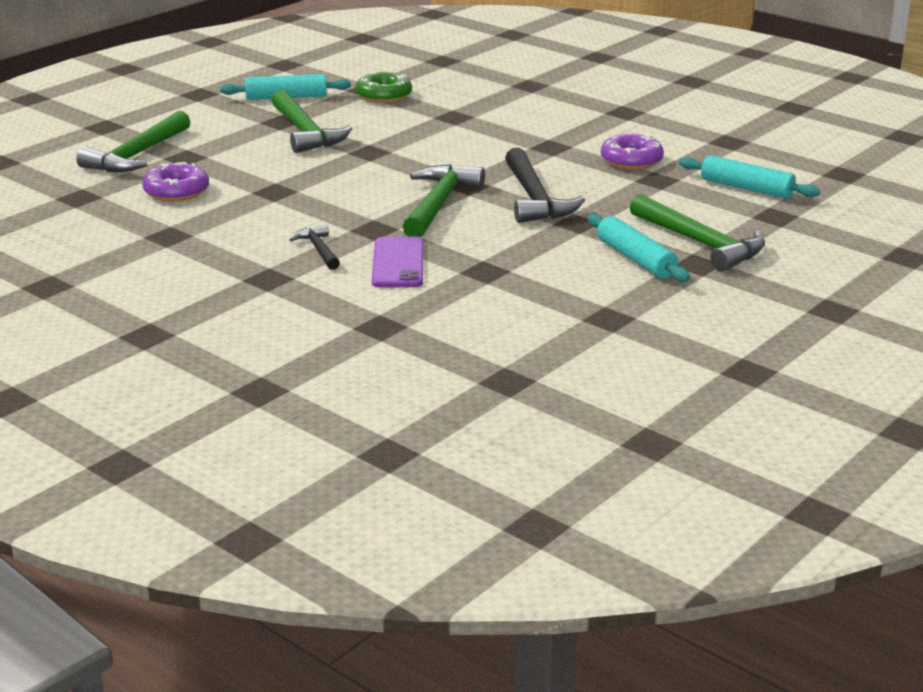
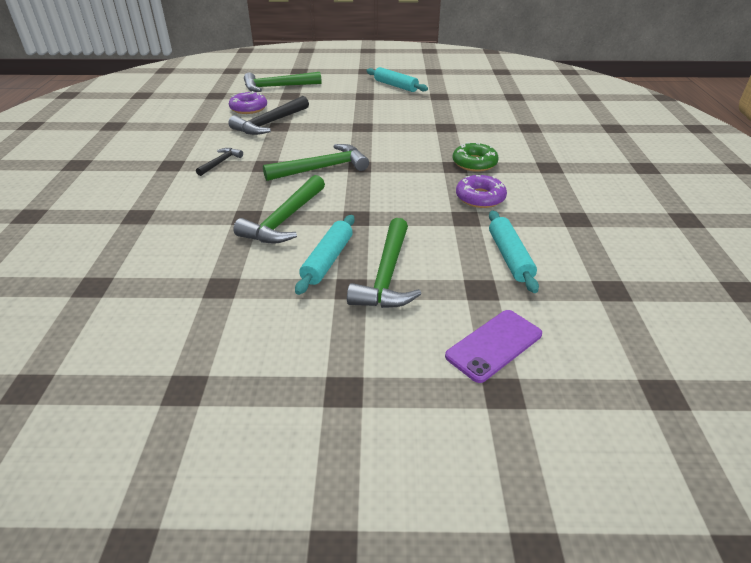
camera: 50 degrees right, 10 degrees up
green hammer [271,90,353,153] -> green hammer moved to [233,175,325,244]
green donut [355,70,412,103] -> green donut moved to [452,142,499,172]
purple phone [372,237,424,288] -> purple phone moved to [445,310,542,383]
black hammer [505,148,585,223] -> black hammer moved to [228,96,309,135]

